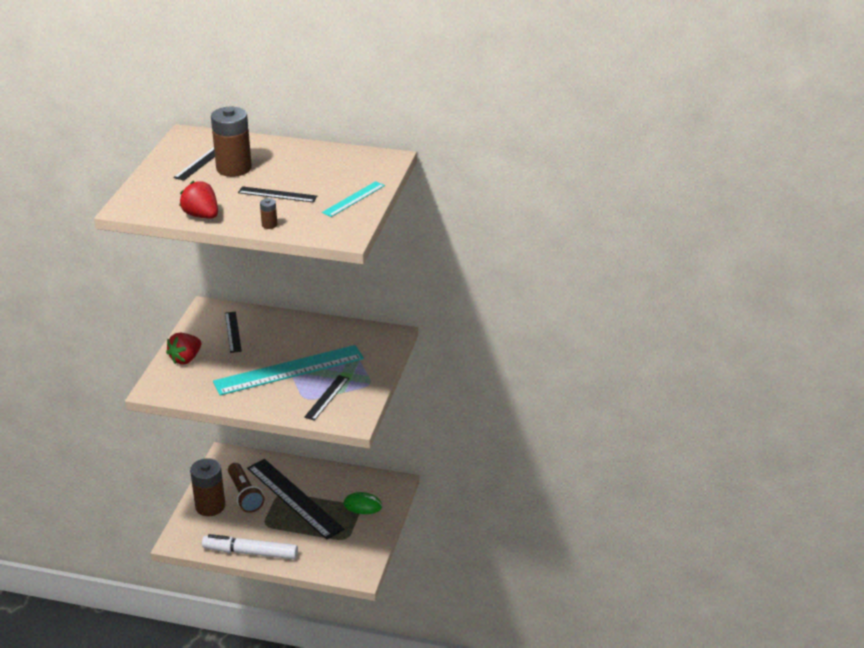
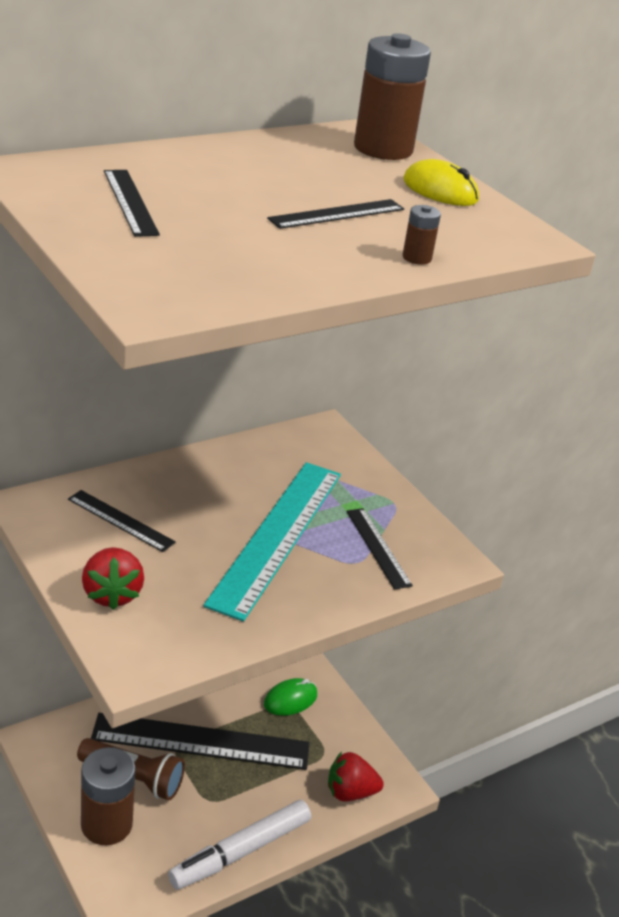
camera: 50 degrees left, 0 degrees up
red strawberry [180,181,218,219] -> red strawberry moved to [328,752,383,802]
brown battery [211,107,252,177] -> brown battery moved to [354,33,431,160]
turquoise ruler [322,181,385,217] -> yellow mouse [403,159,479,206]

